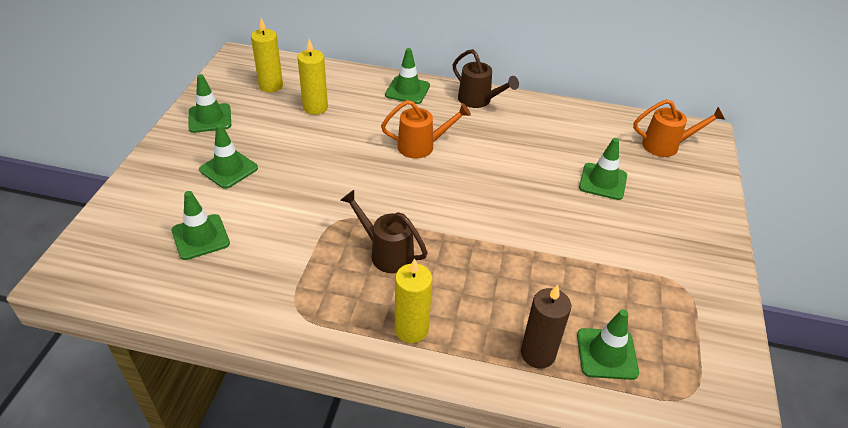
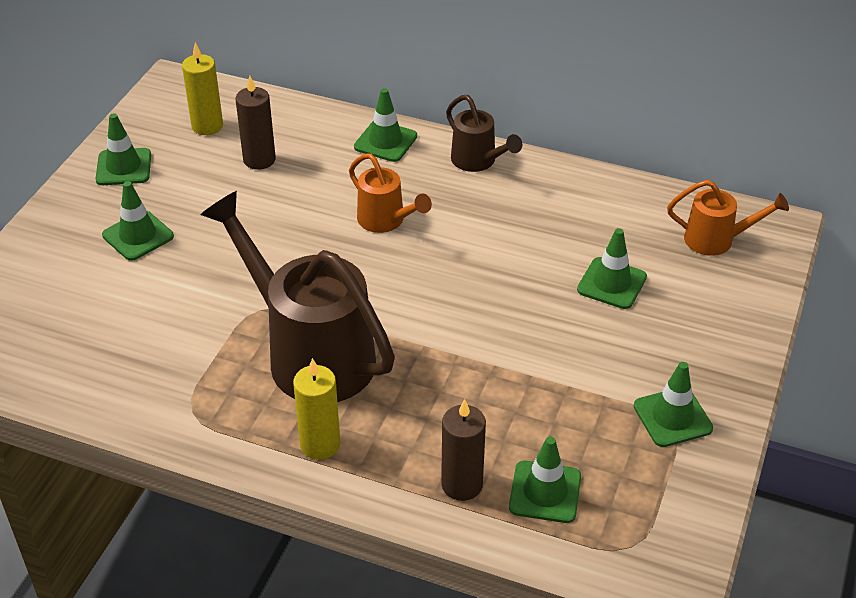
camera: 10 degrees right, 0 degrees up
green traffic cone [172,191,230,260] -> green traffic cone moved to [634,362,713,447]
yellow candle [298,39,328,115] -> brown candle [235,76,276,170]
brown watering can [340,190,427,273] -> brown watering can [200,191,395,402], size x2.01
orange watering can [381,100,471,158] -> orange watering can turned 45 degrees clockwise [349,153,432,233]

